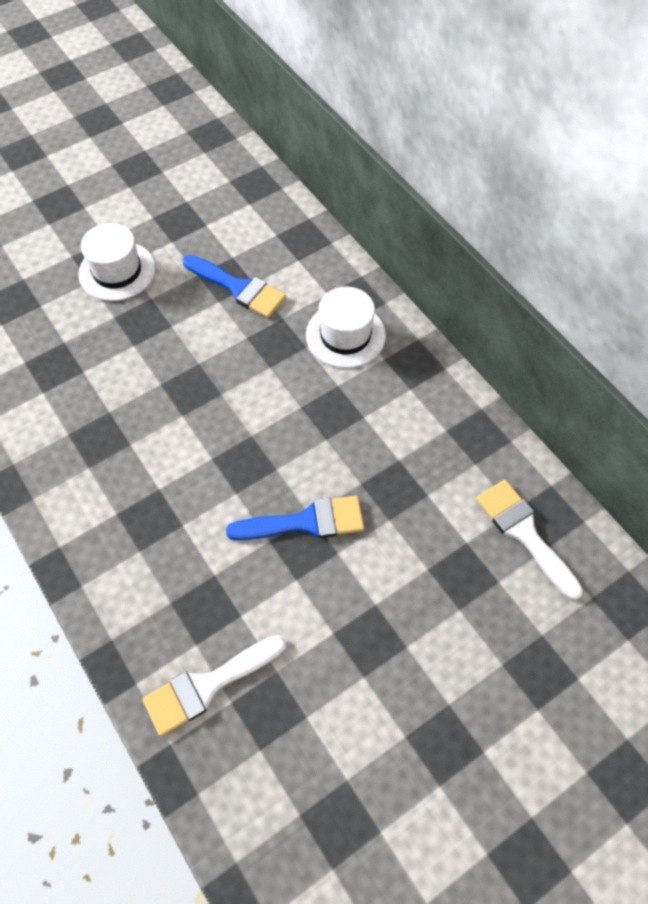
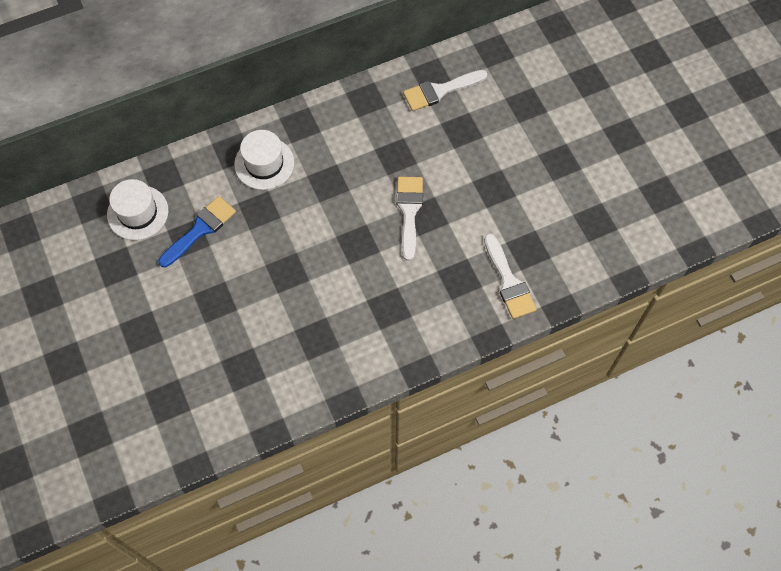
camera: 80 degrees left, 5 degrees up
white hat [78,223,155,301] -> white hat moved to [107,179,168,240]
blue brush [226,495,364,540] -> white brush [396,177,423,261]

